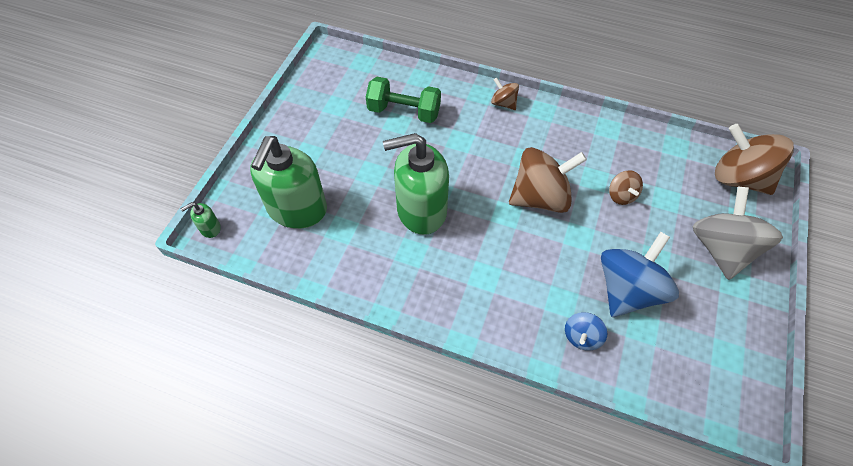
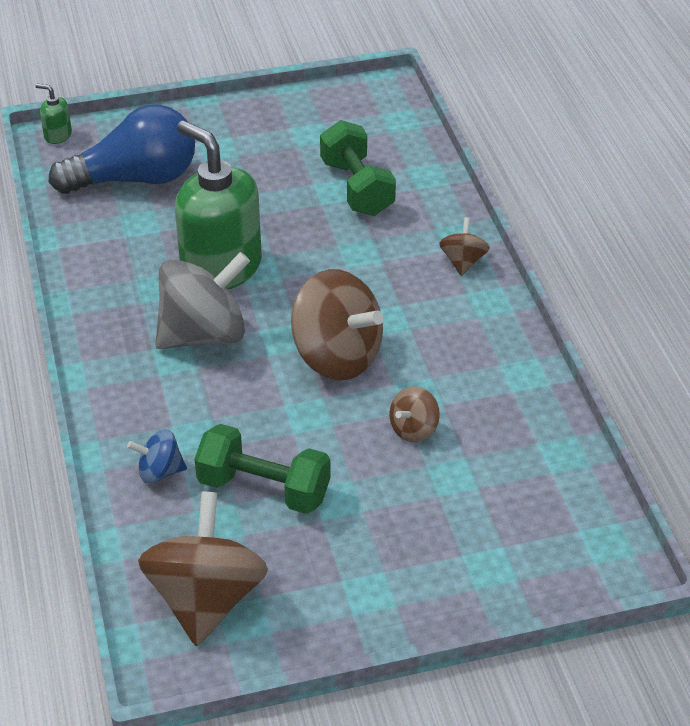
camera: 55 degrees right, 15 degrees down
green soap dispenser [250,136,327,229] -> blue light bulb [49,105,195,194]
blue spinning top [601,232,679,317] -> green dumbbell [195,424,331,514]
grey spinning top [692,187,783,280] -> grey spinning top moved to [156,252,250,349]
brown spinning top [715,124,794,195] -> brown spinning top moved to [138,491,268,646]

